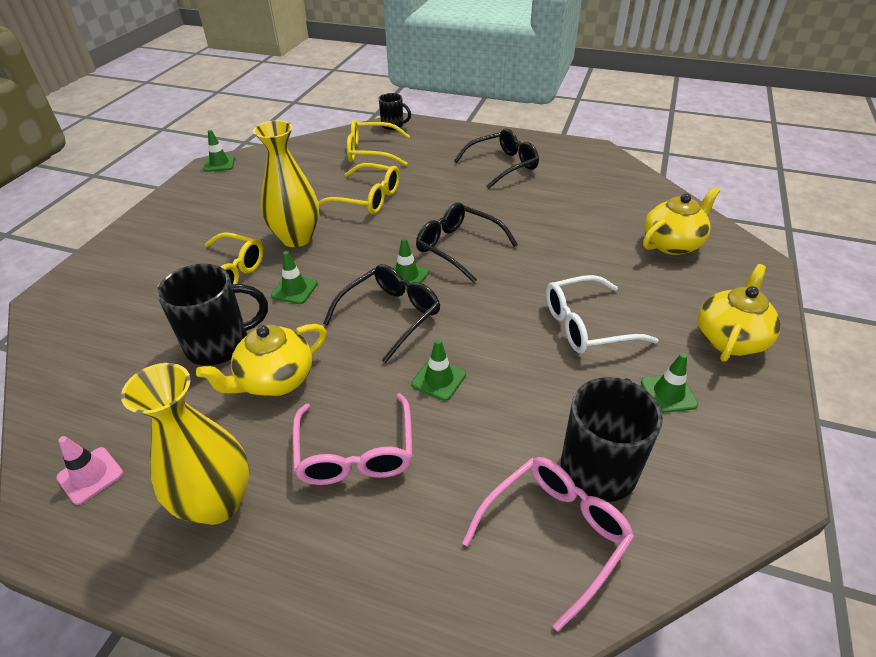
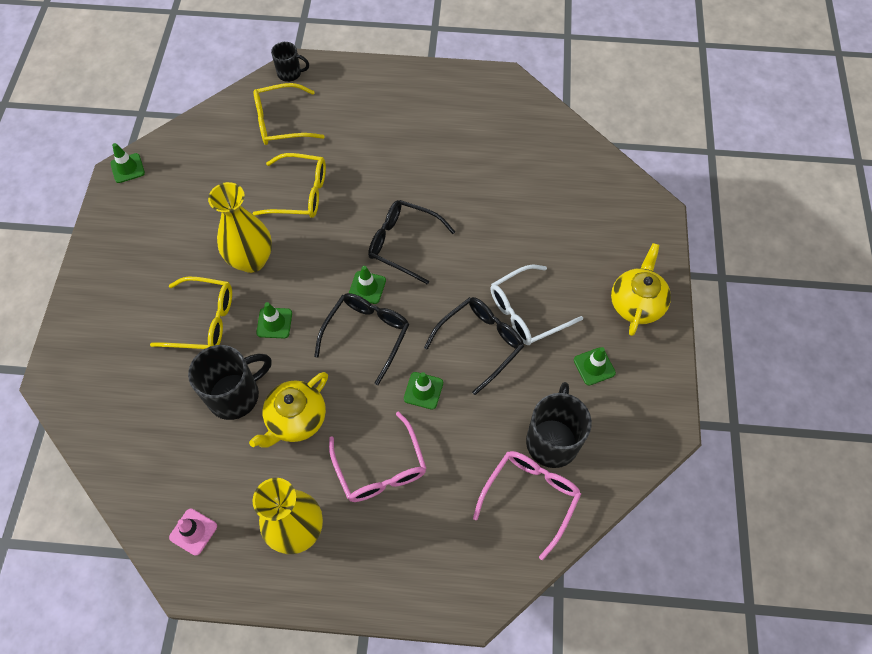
camera: 15 degrees left, 20 degrees up
black glasses [454,129,539,189] -> black glasses moved to [424,297,524,395]
yellow teapot [643,187,720,255] -> none

